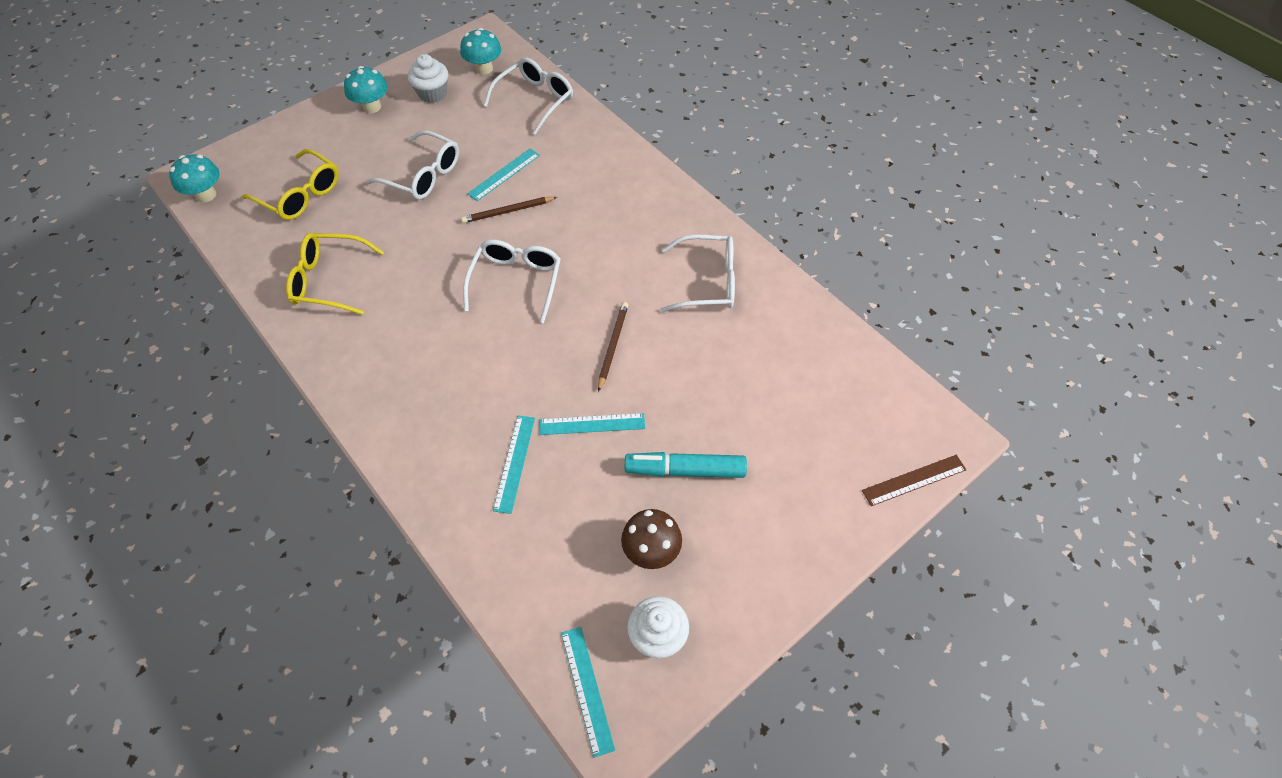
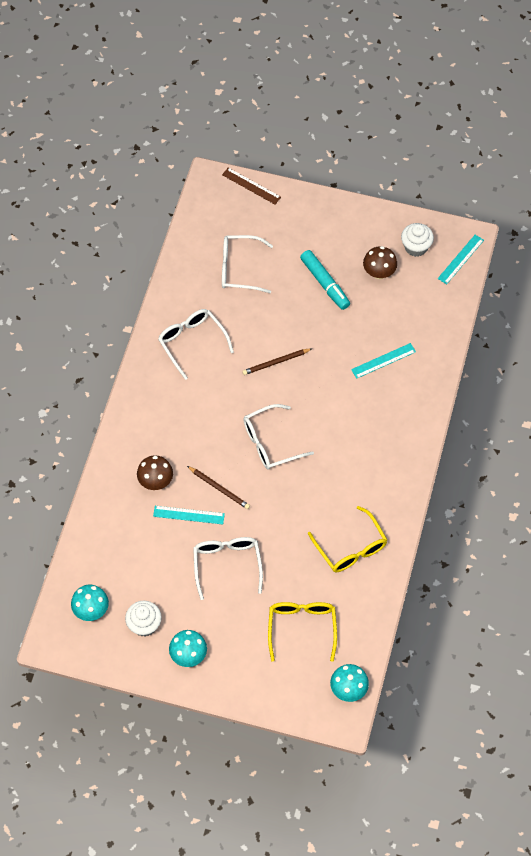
camera: 125 degrees left, 5 degrees up
white glasses [483,57,573,135] -> white glasses moved to [222,235,273,293]
turquoise ruler [540,413,645,435] -> none
none -> brown mushroom [137,455,173,490]

